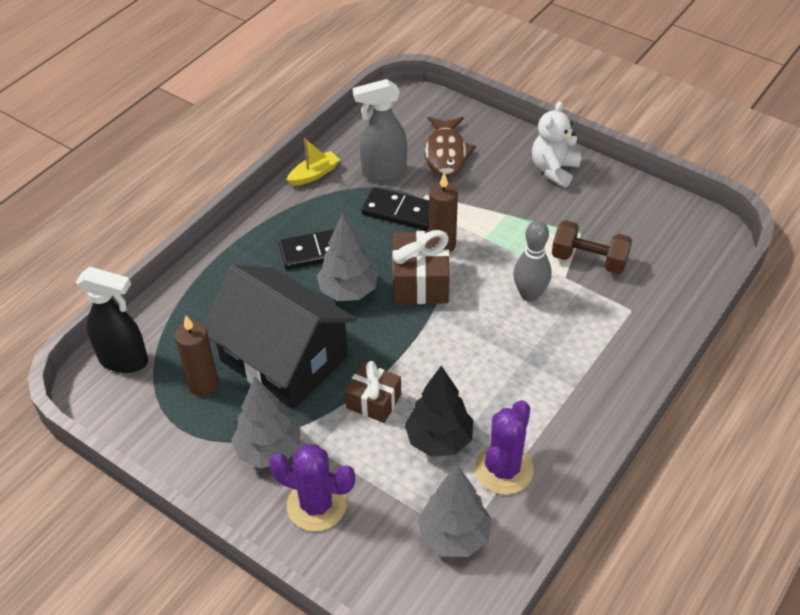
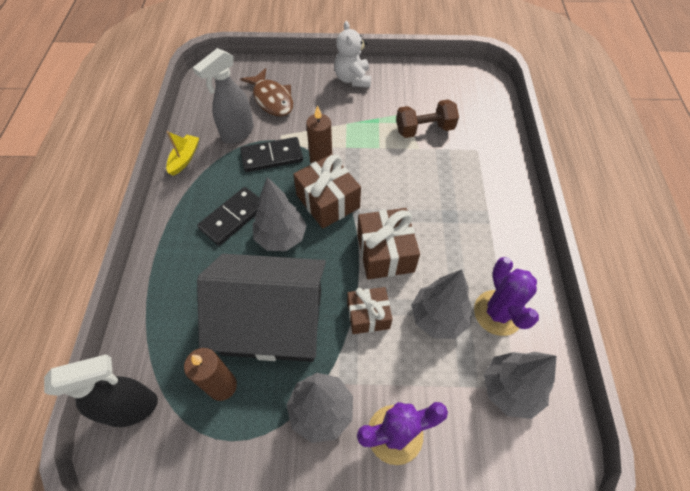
camera: 35 degrees left, 10 degrees up
black tree [405,365,473,457] -> grey tree [411,269,472,339]
grey bowling pin [513,220,552,302] -> none
none -> brown gift [357,208,420,280]

